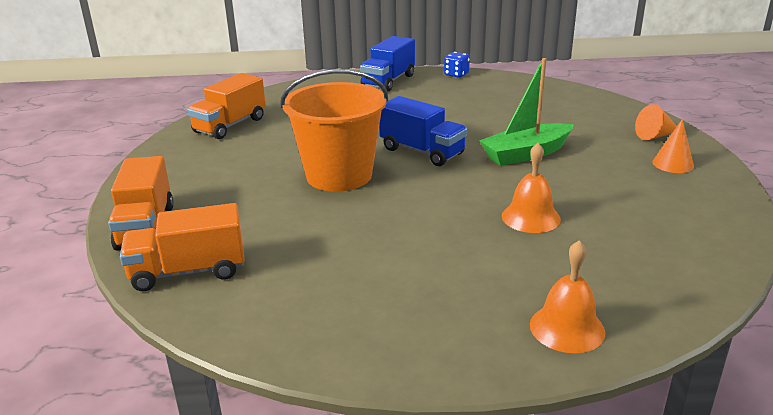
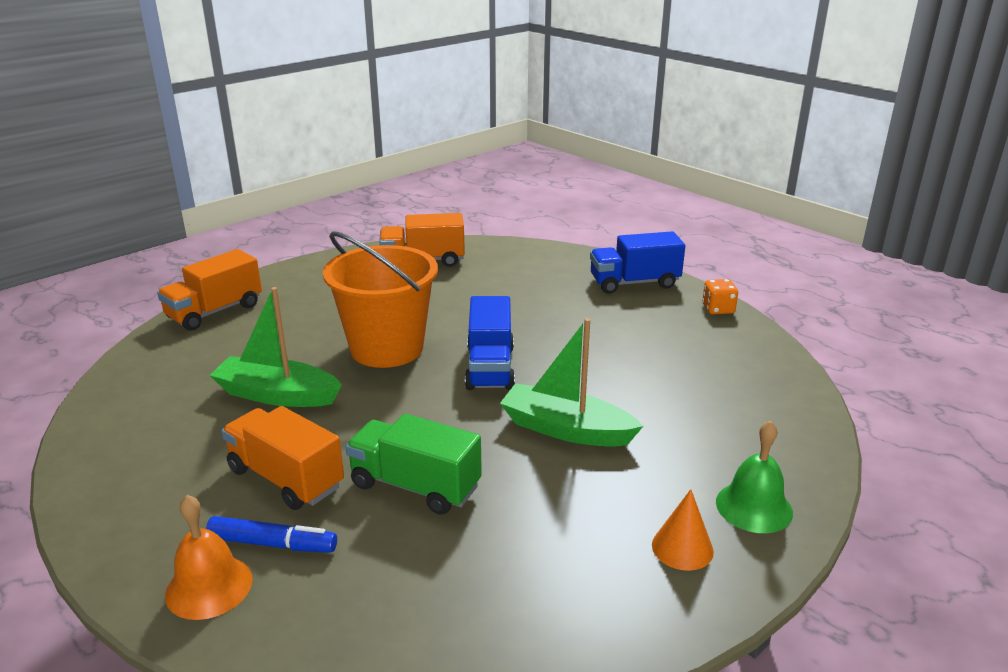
camera: 50 degrees right, 0 degrees up
orange truck [120,203,245,291] -> orange truck moved to [222,406,344,510]
blue dice [444,52,470,78] -> orange dice [702,279,738,314]
orange bell [502,143,561,233] -> green truck [346,414,482,515]
orange cone [635,104,677,140] -> green bell [716,420,793,533]
none -> blue marker [206,516,337,553]
none -> green boat [210,287,342,407]

